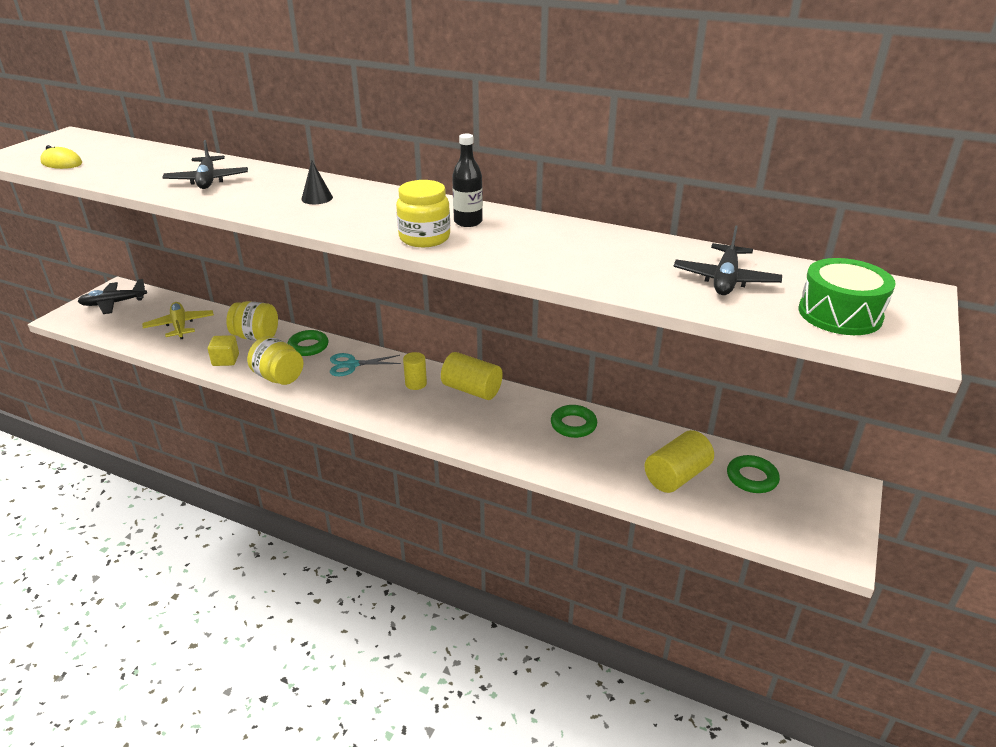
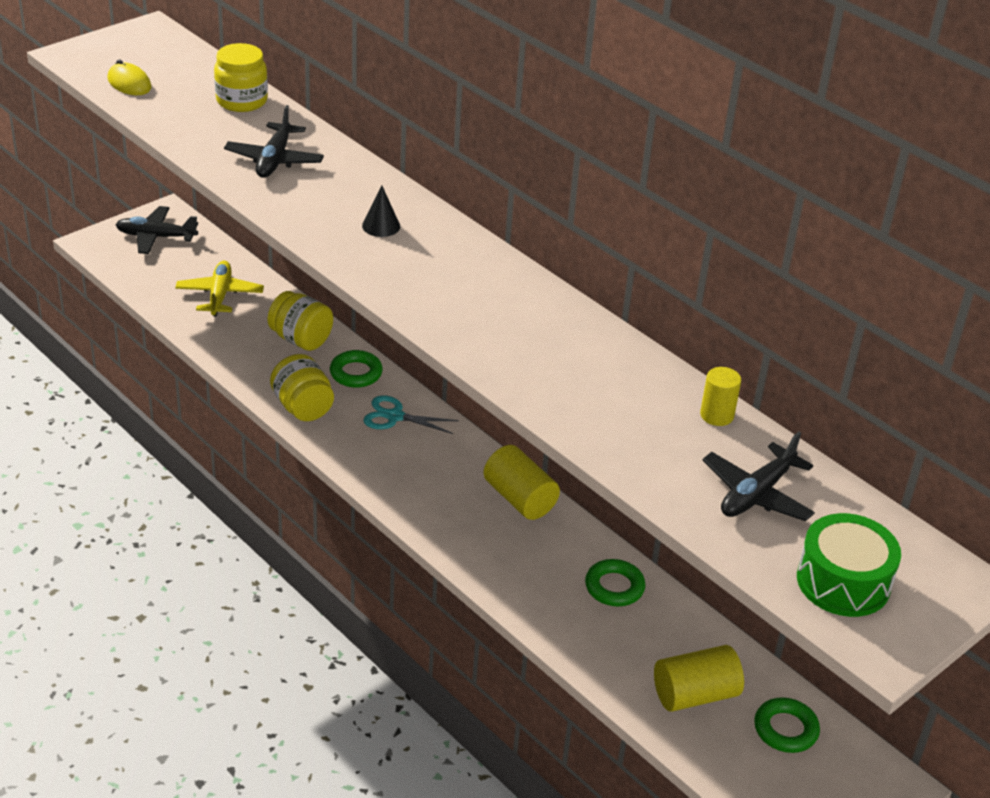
camera: 20 degrees right, 5 degrees up
yellow cube [208,335,239,366] -> none
yellow jar [396,180,450,247] -> yellow jar moved to [214,43,268,112]
yellow cylinder [403,352,427,390] -> yellow cylinder moved to [700,367,741,426]
black bottle [452,134,483,227] -> none

